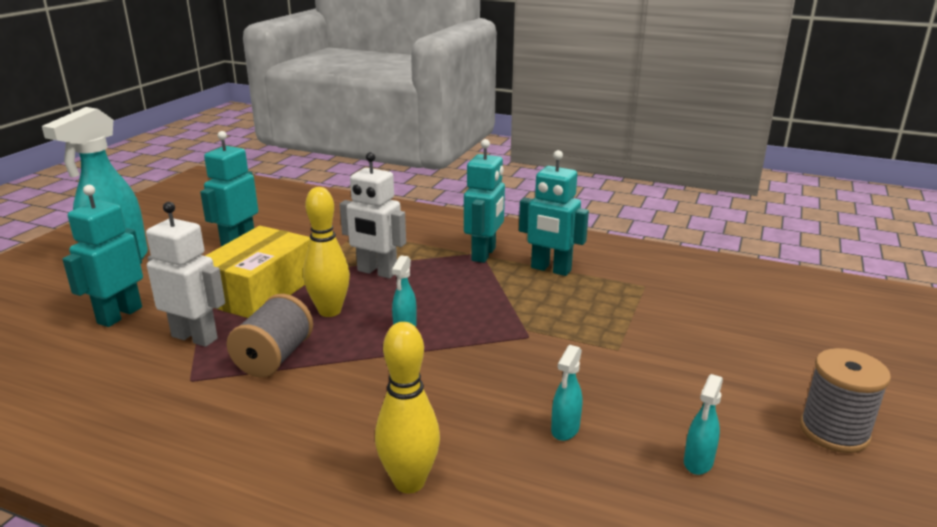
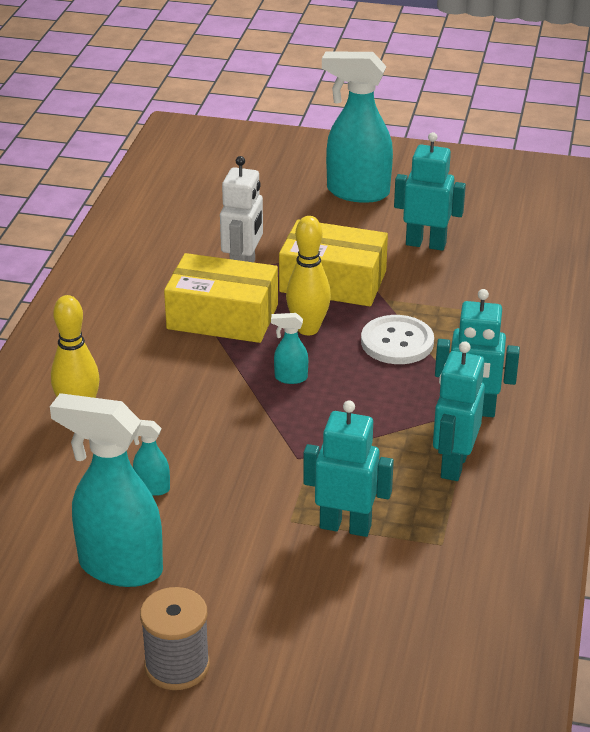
camera: 80 degrees right, 10 degrees up
turquoise robot [62,185,143,327] -> turquoise robot moved to [303,400,394,537]
grey spool [227,294,313,377] -> yellow box [164,253,278,343]
white robot [340,152,406,279] -> white button [361,315,434,364]
turquoise spray bottle [684,374,723,475] -> turquoise spray bottle [50,393,163,587], size x2.31

